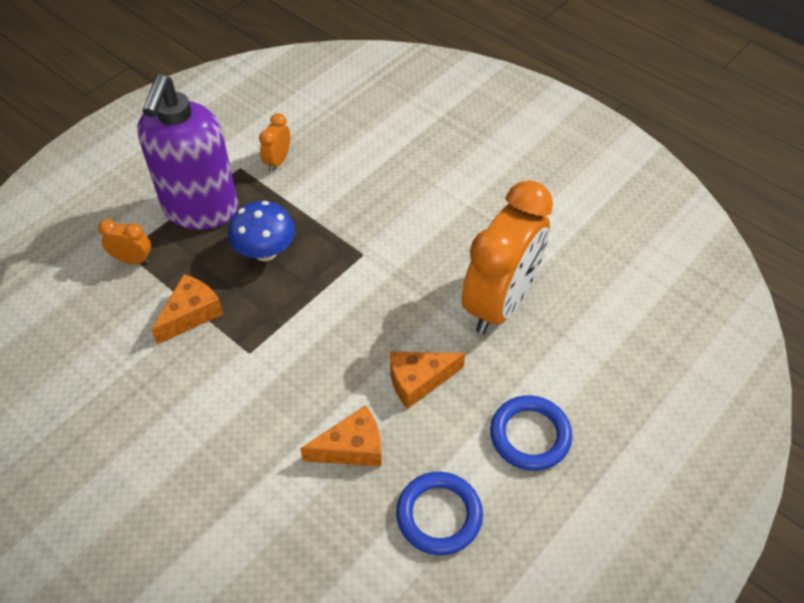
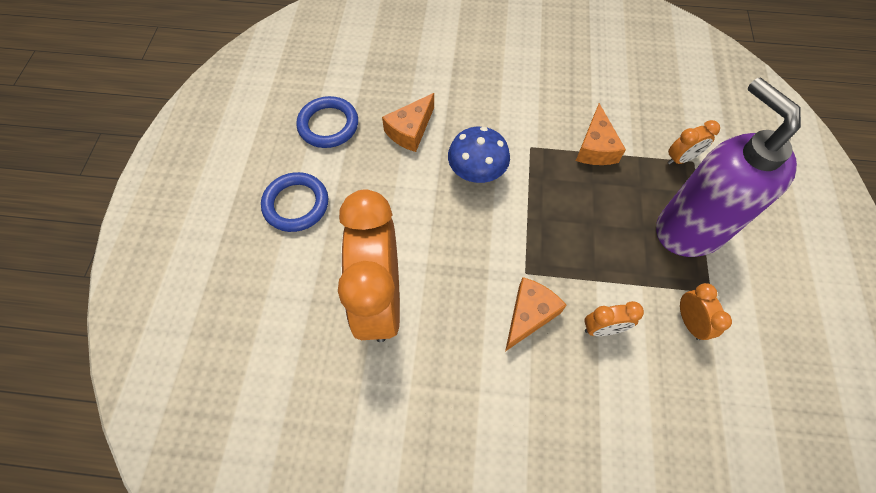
camera: 145 degrees right, 10 degrees up
blue mushroom [228,201,295,261] -> blue mushroom moved to [448,127,510,183]
orange cheese [390,352,465,409] -> orange cheese moved to [505,277,567,351]
none -> orange clock [584,301,644,336]

